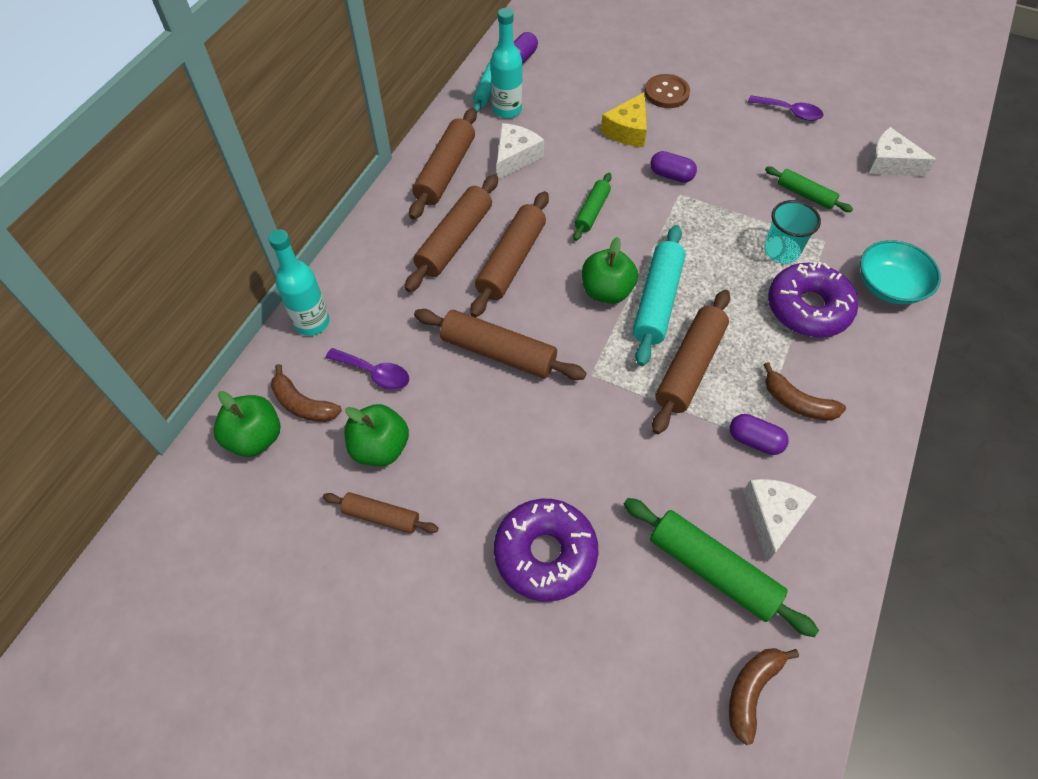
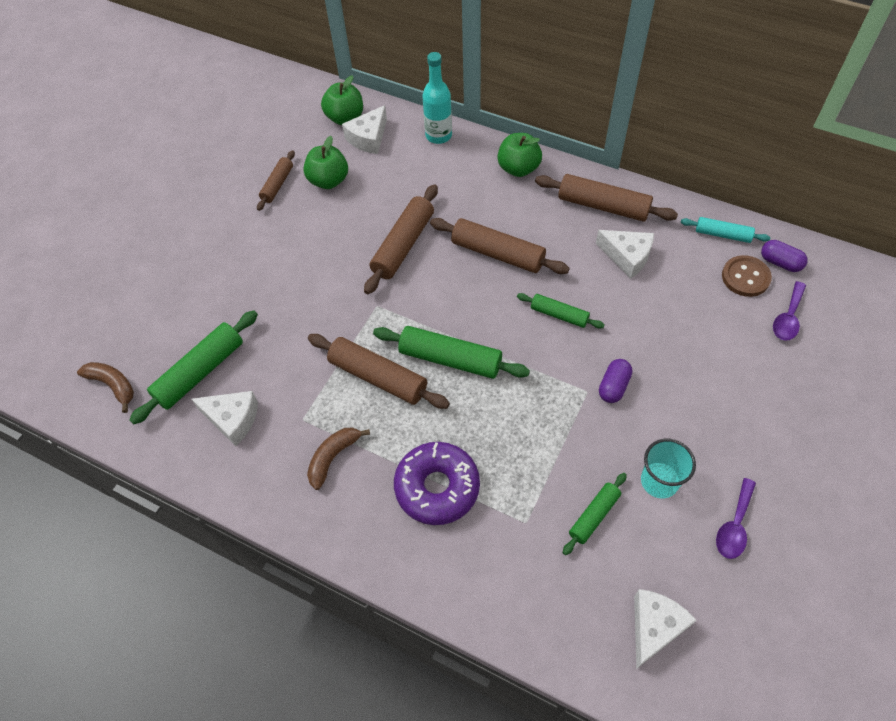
camera: 95 degrees right, 0 degrees up
brown banana [271,364,342,422] -> white cheese [342,105,387,154]
purple spoon [326,348,409,390] -> purple spoon moved to [773,281,806,341]
brown rolling pin [405,174,498,292] -> none
turquoise bottle [491,8,522,118] -> none
purple donut [494,499,598,602] -> none
green apple [582,237,638,304] -> green apple moved to [497,133,542,177]
yellow cheese [601,92,647,147] -> none
turquoise rolling pin [633,225,686,366] -> green rolling pin [373,326,530,379]
brown button [645,74,690,108] -> brown button moved to [722,255,772,297]
purple capsule [730,414,789,455] -> none
turquoise cup [764,200,821,263] -> turquoise cup moved to [641,439,696,498]
turquoise bowl [860,240,941,304] -> none

